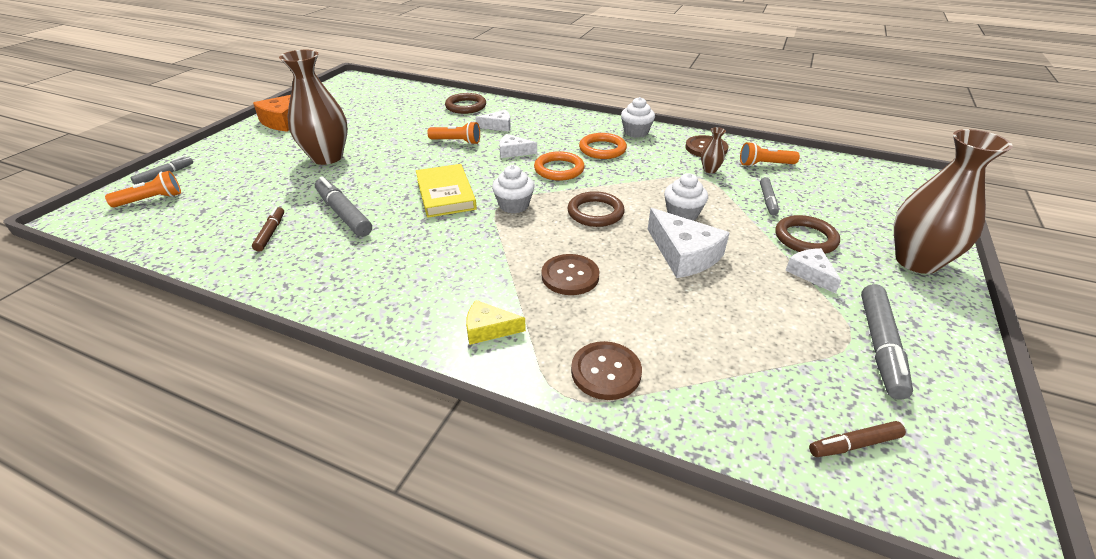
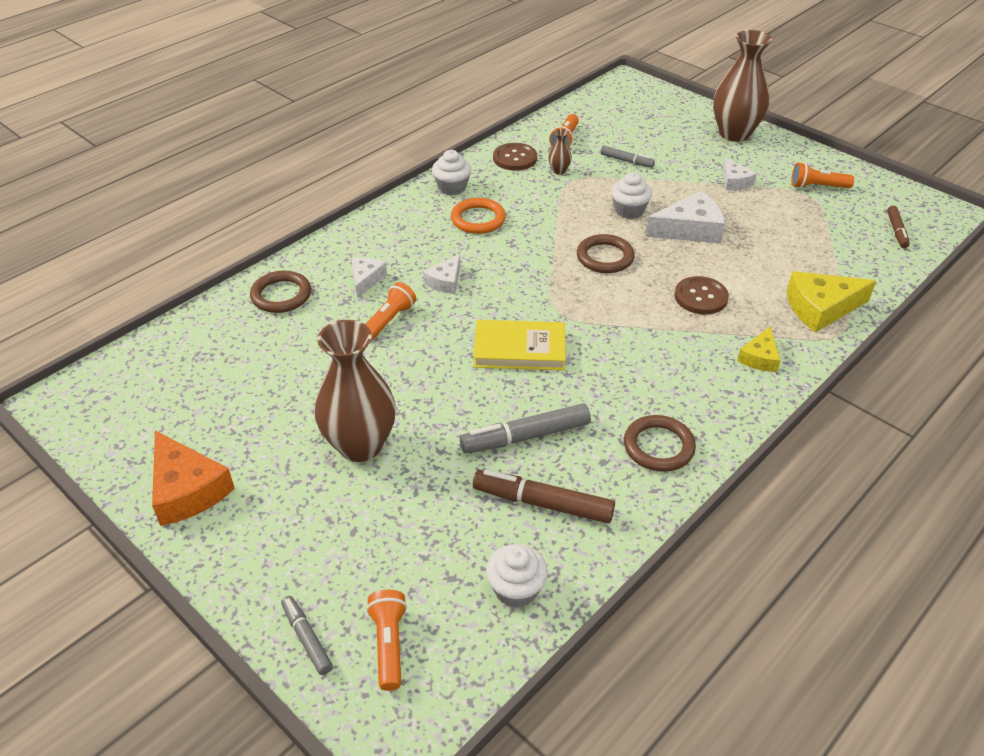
camera: 70 degrees left, 5 degrees up
brown marker [252,207,284,252] -> brown marker [473,470,615,523], size x1.71
white cupcake [492,165,534,214] -> white cupcake moved to [486,544,548,608]
orange ring [534,151,585,181] -> none
brown button [571,341,642,400] -> yellow cheese [787,271,876,333]
brown ring [776,215,840,254] -> brown ring moved to [624,415,696,472]
white cheese [785,248,842,294] -> white cheese turned 105 degrees counterclockwise [723,157,757,190]
grey marker [861,284,913,400] -> orange flashlight [791,162,854,188]

